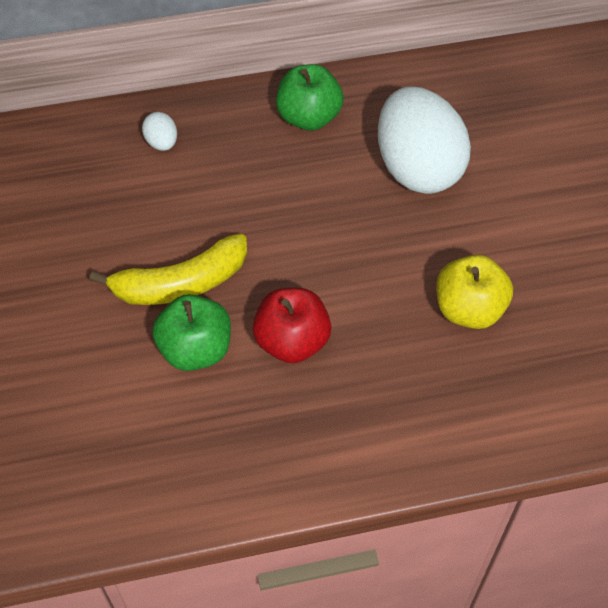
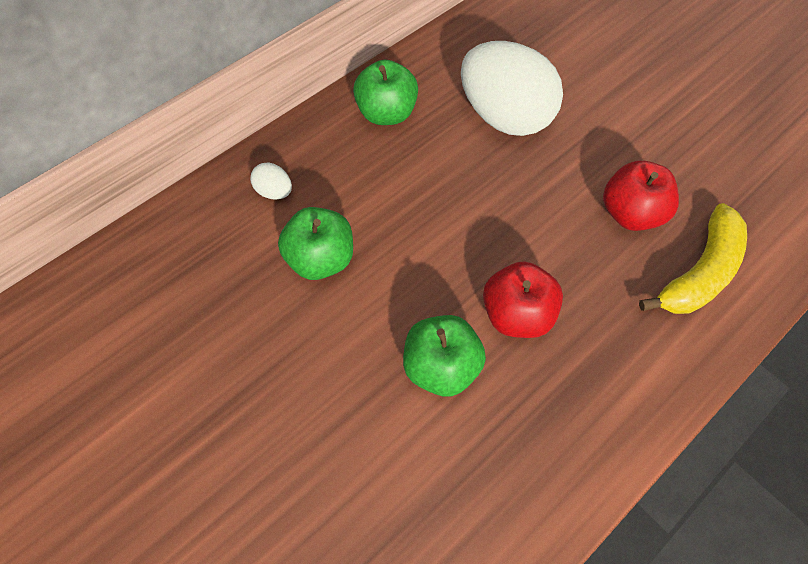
camera: 30 degrees left, 5 degrees up
yellow banana [89,233,247,305] -> yellow banana moved to [639,203,747,314]
yellow apple [436,254,513,329] -> red apple [603,161,679,231]
none -> green apple [278,207,353,280]

